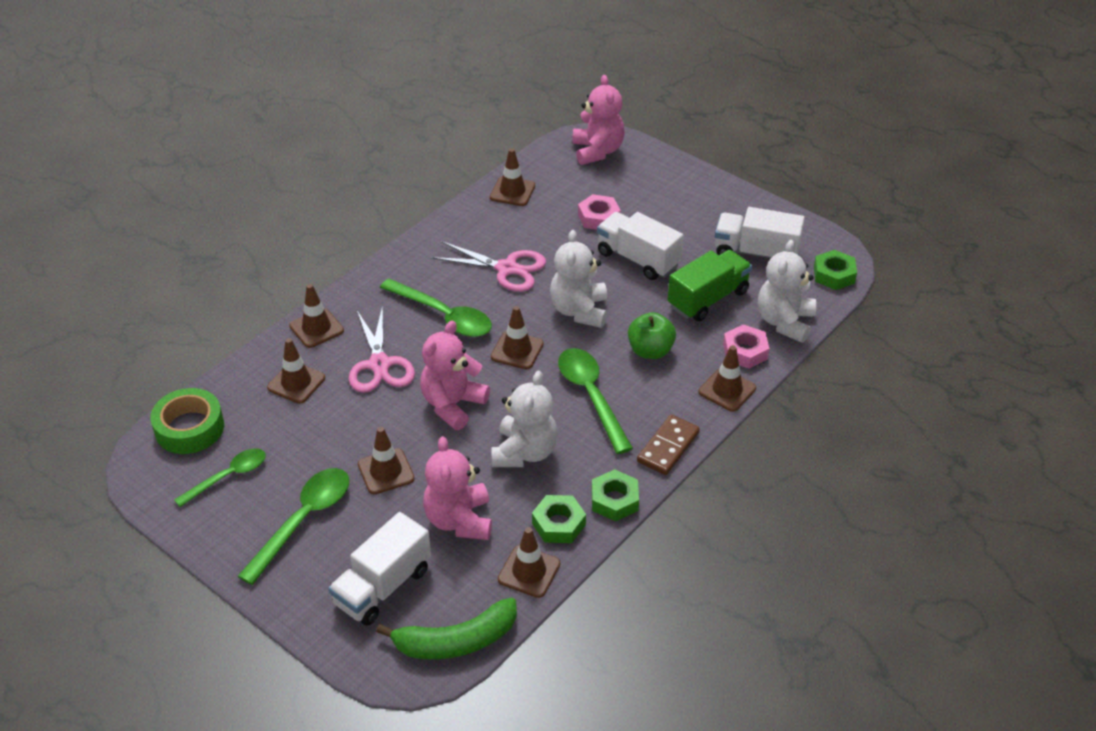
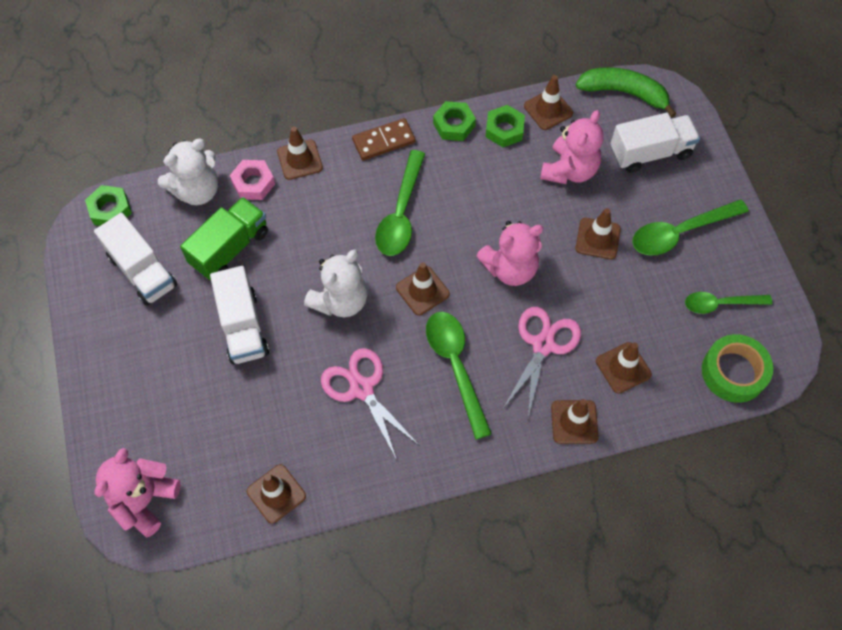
camera: 145 degrees left, 20 degrees up
white teddy bear [492,371,558,467] -> none
pink nut [578,194,621,230] -> none
green apple [628,312,676,359] -> none
green truck [667,250,752,321] -> green truck turned 135 degrees clockwise [180,197,268,280]

